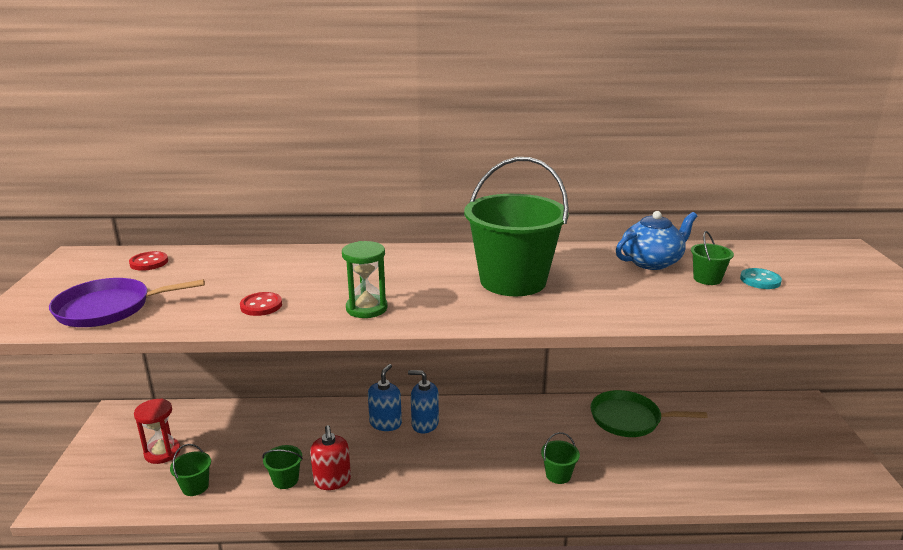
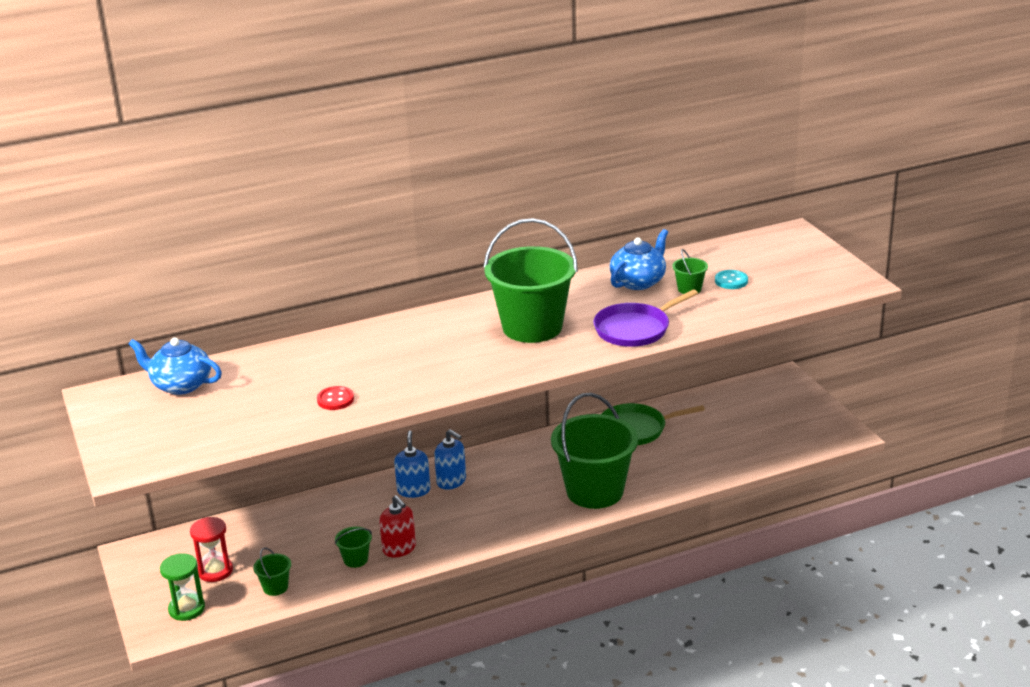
camera: 20 degrees left, 5 degrees up
purple pan [49,278,205,327] -> purple pan moved to [593,289,698,347]
red button [129,251,168,271] -> blue teapot [129,338,222,395]
green hourglass [342,241,388,318] -> green hourglass moved to [160,553,205,621]
blue soap dispenser [408,370,439,434] -> blue soap dispenser turned 135 degrees counterclockwise [434,429,466,490]
green bucket [541,432,580,484] -> green bucket [551,393,638,509], size x2.46

